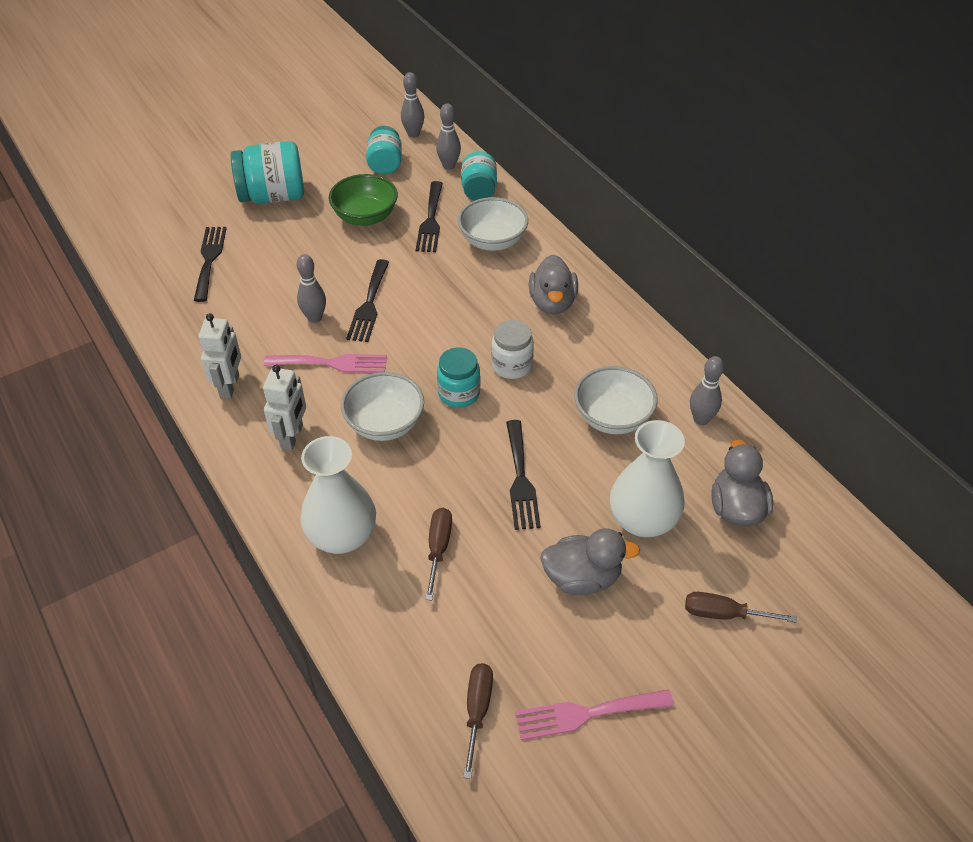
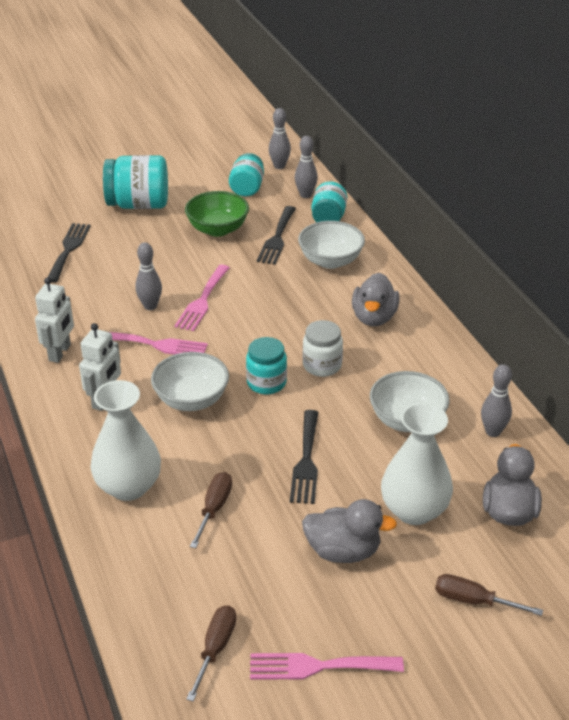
camera: 10 degrees right, 10 degrees down
black fork [346,259,389,342] -> pink fork [174,265,230,331]

